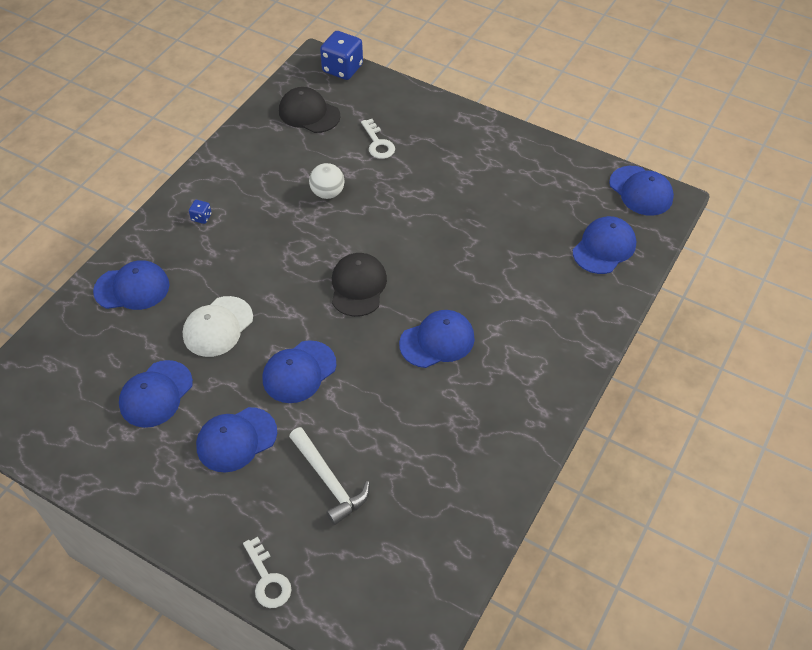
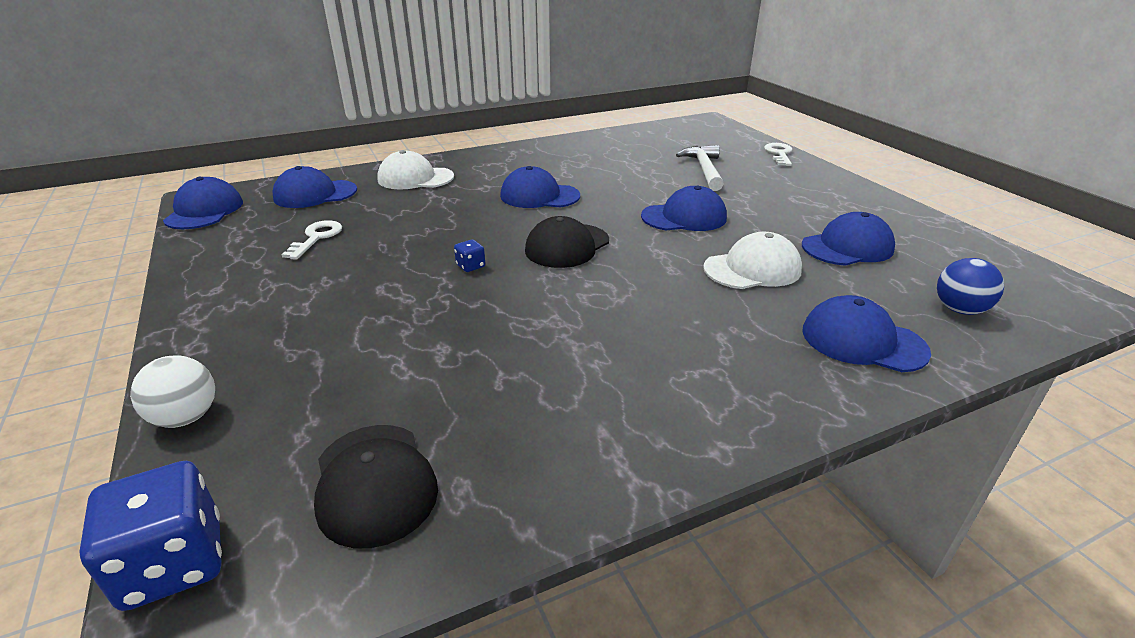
camera: 145 degrees left, 20 degrees down
blue dice [189,200,212,224] -> blue dice moved to [454,239,485,272]
blue cap [196,407,277,473] -> none
white ball [309,163,344,199] -> white ball moved to [130,356,215,428]
white key [361,119,395,159] -> white key moved to [281,220,342,260]
none -> white cap [377,150,454,190]
none -> blue ball [937,258,1004,315]

